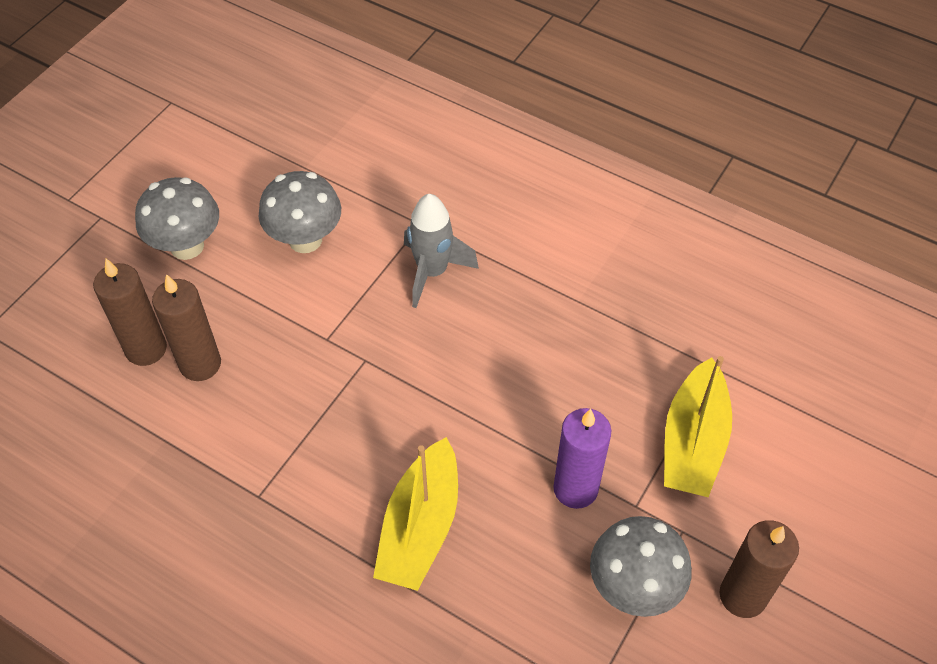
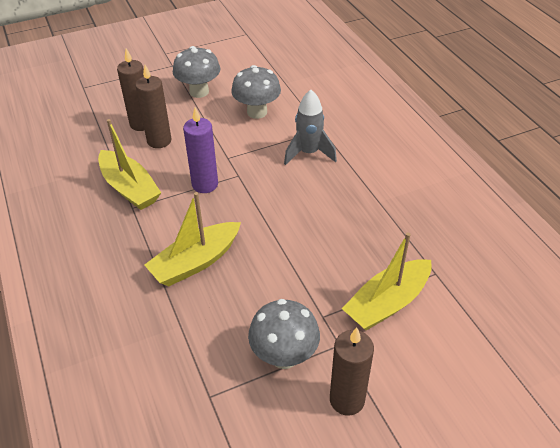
camera: 35 degrees right, 10 degrees down
purple candle [553,408,611,509] -> purple candle moved to [183,107,218,193]
none -> yellow boat [98,119,161,210]

